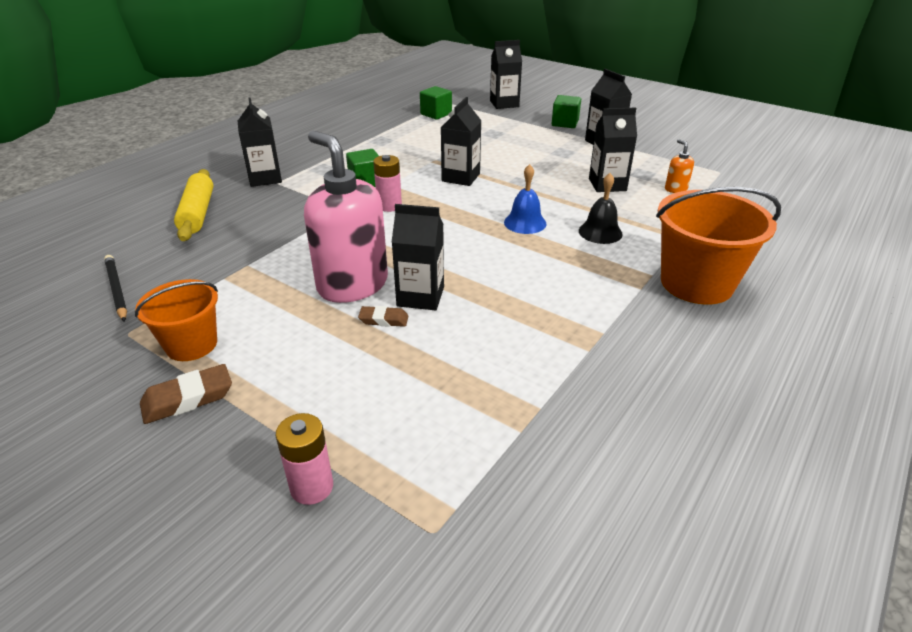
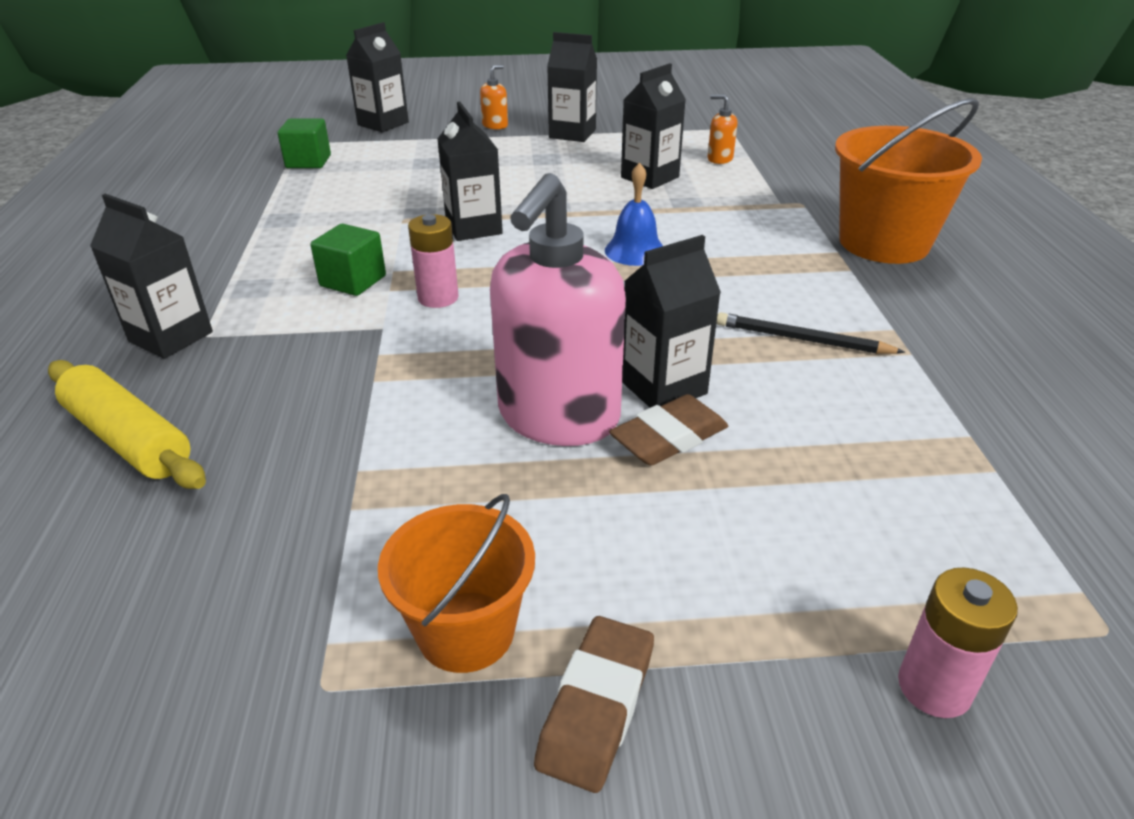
camera: 40 degrees left, 0 degrees up
black pencil [104,255,127,322] -> black pencil moved to [716,312,905,354]
pink soap dispenser [304,131,388,303] -> pink soap dispenser turned 75 degrees counterclockwise [490,173,626,446]
brown eraser [358,306,408,327] -> brown eraser [609,394,728,466], size x1.58
green cube [552,95,581,128] -> orange soap dispenser [480,64,508,129]
black bell [579,173,623,244] -> none

